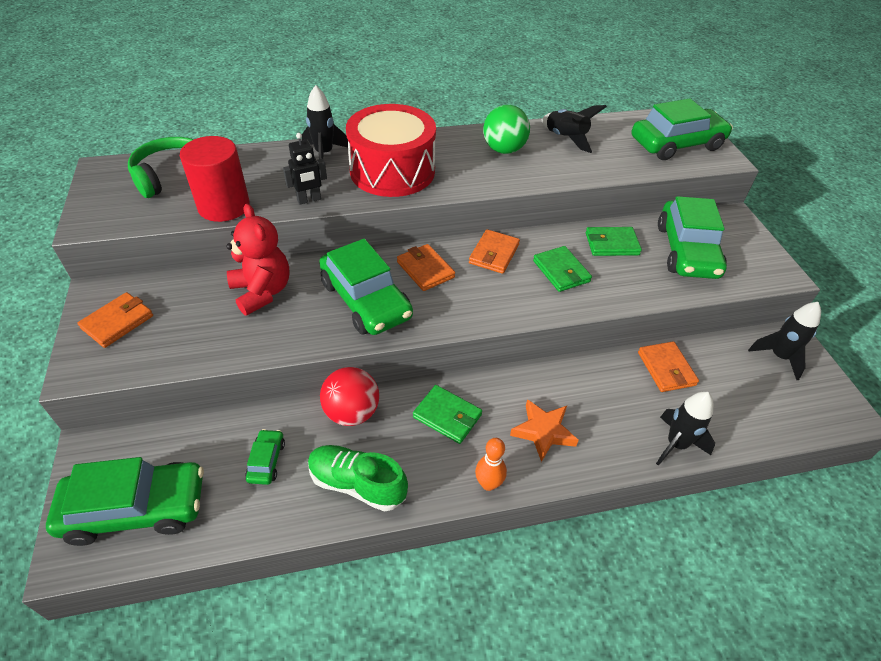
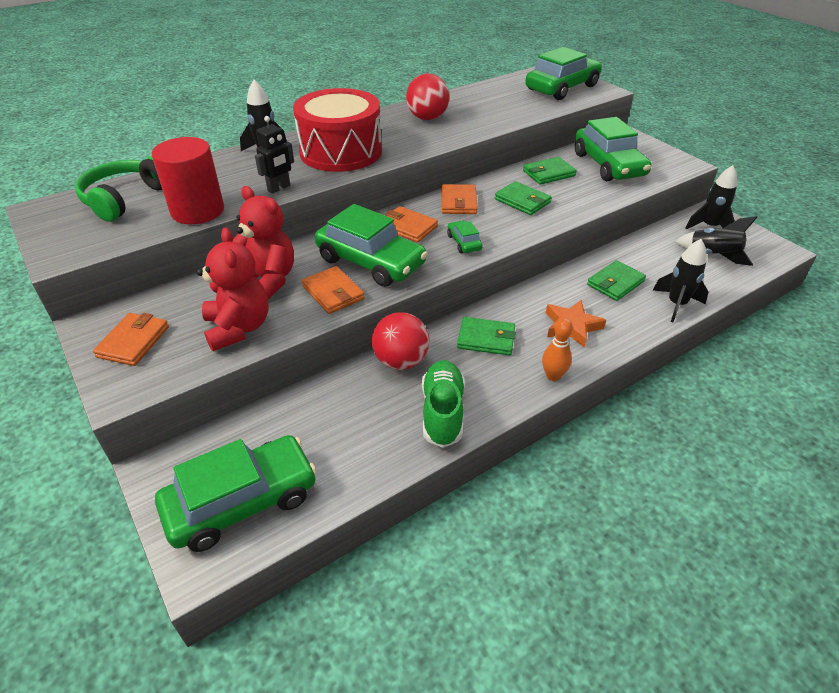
camera: 20 degrees left, 5 degrees down
green car [245,429,285,485] -> green car moved to [447,220,483,253]
green shoe [308,445,408,512] -> green shoe turned 90 degrees clockwise [422,360,465,448]
green ball [483,105,530,154] -> red ball [406,74,449,120]
black rocket [542,105,607,153] -> black rocket moved to [675,216,757,266]
orange wallet [638,341,699,392] -> orange wallet moved to [302,266,365,314]
none -> red teddy bear [197,228,268,351]
none -> green wallet [587,260,646,301]

